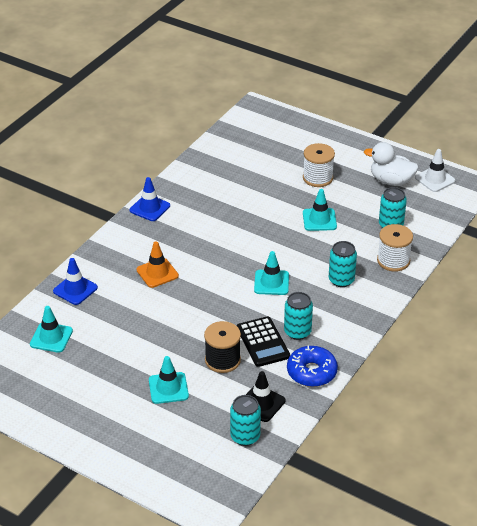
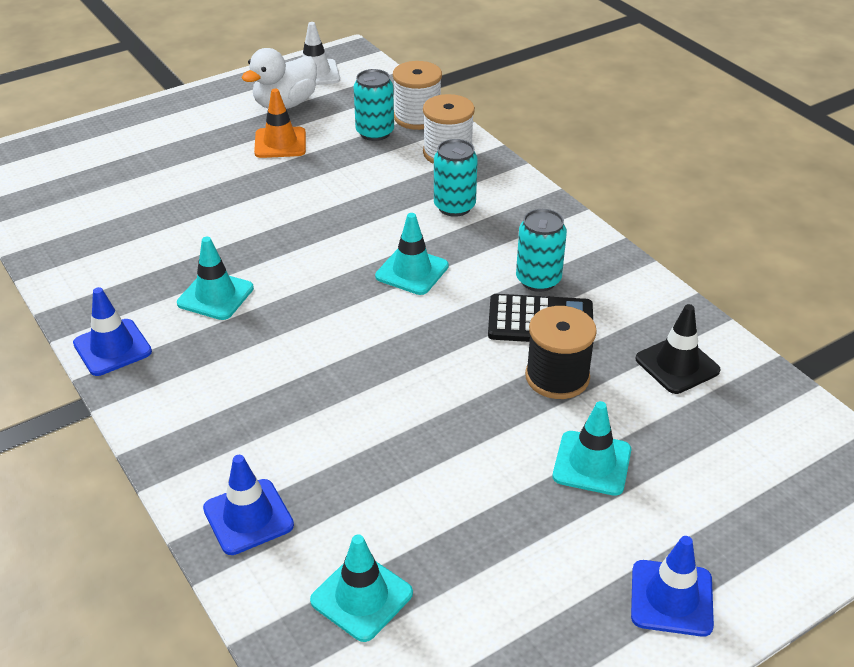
camera: 65 degrees left, 0 degrees up
orange traffic cone [136,242,179,288] -> orange traffic cone moved to [254,89,306,158]
turquoise can [230,395,261,446] -> none
blue donut [287,346,338,387] -> none
white spool [303,143,335,187] -> white spool moved to [393,61,442,130]
turquoise traffic cone [303,189,337,231] -> turquoise traffic cone moved to [177,237,254,320]
none -> blue traffic cone [631,536,714,637]

